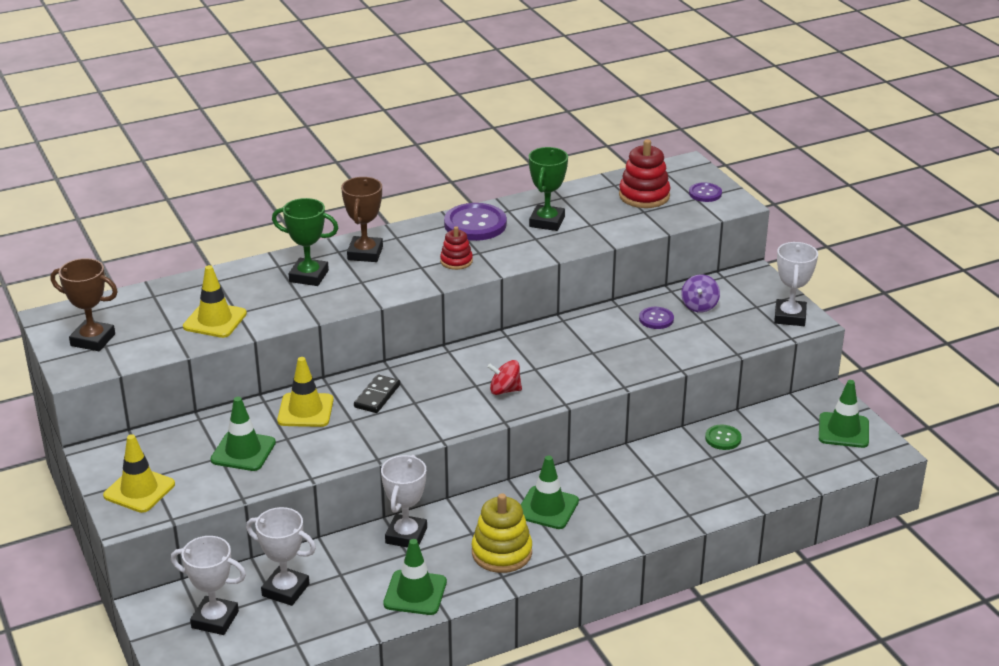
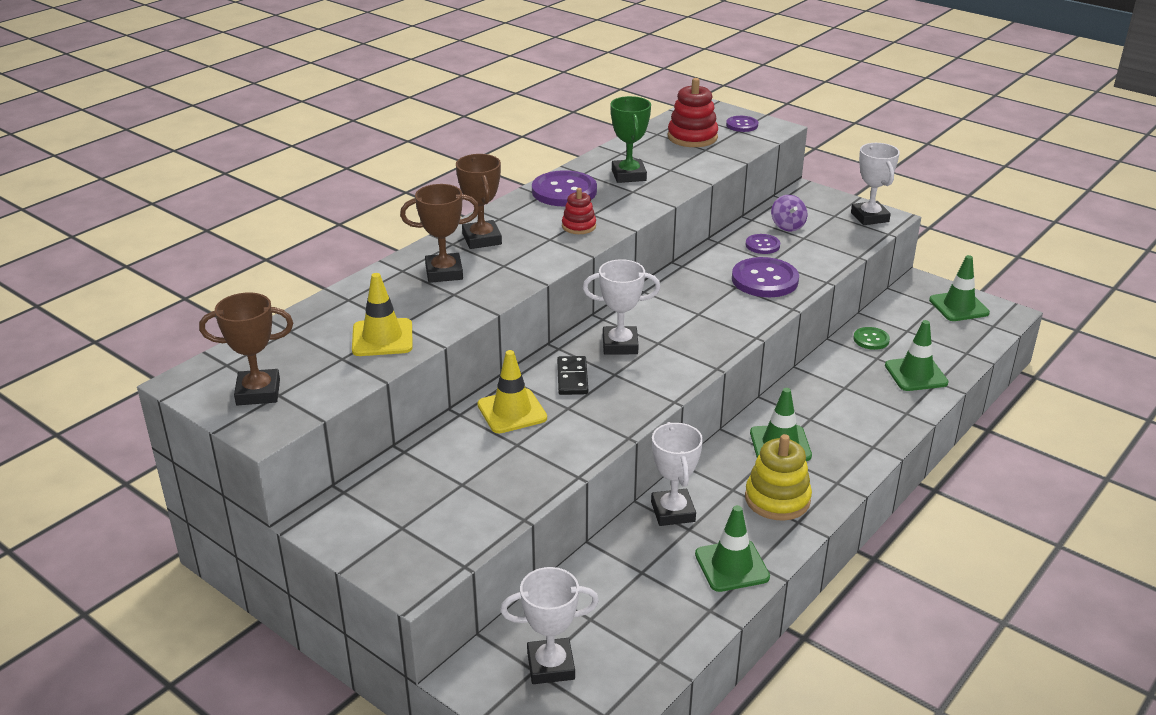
camera: 25 degrees left, 0 degrees up
yellow traffic cone [103,434,175,513] -> none
green traffic cone [210,397,276,471] -> green traffic cone moved to [885,320,949,391]
white trophy [246,507,316,606] -> white trophy moved to [583,259,660,355]
green trophy [272,198,338,286] -> brown trophy [400,184,479,283]
red spinning top [487,360,522,395] -> none
none -> purple button [732,257,799,297]

